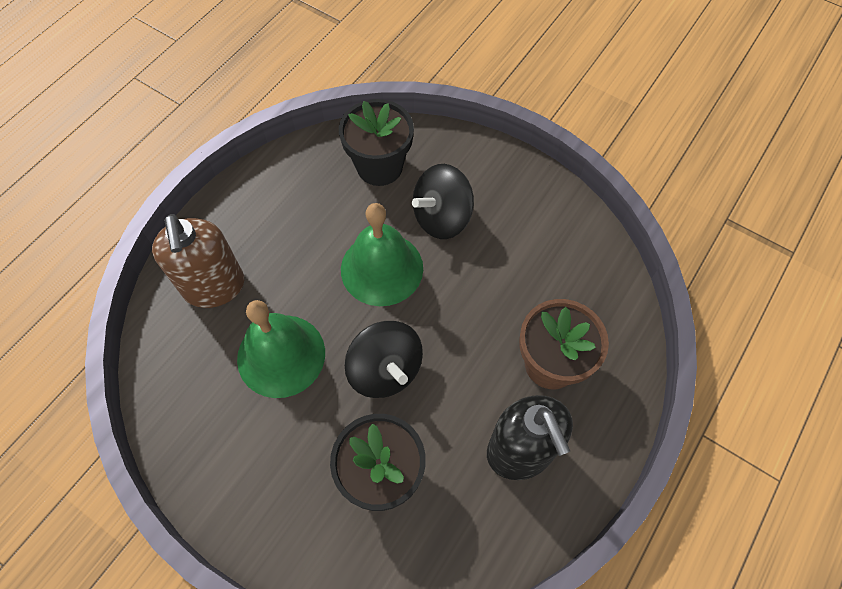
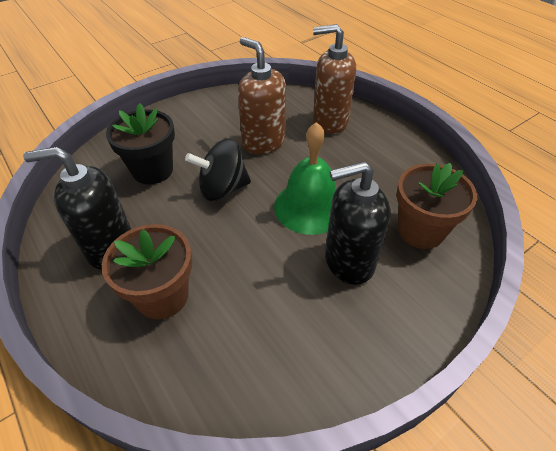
camera: 110 degrees right, 15 degrees down
green bell [237,300,325,398] -> brown soap dispenser [238,37,286,154]
black flower pot [339,99,414,186] -> brown flower pot [396,163,477,249]
black spinning top [412,164,474,239] -> black soap dispenser [325,161,391,285]

